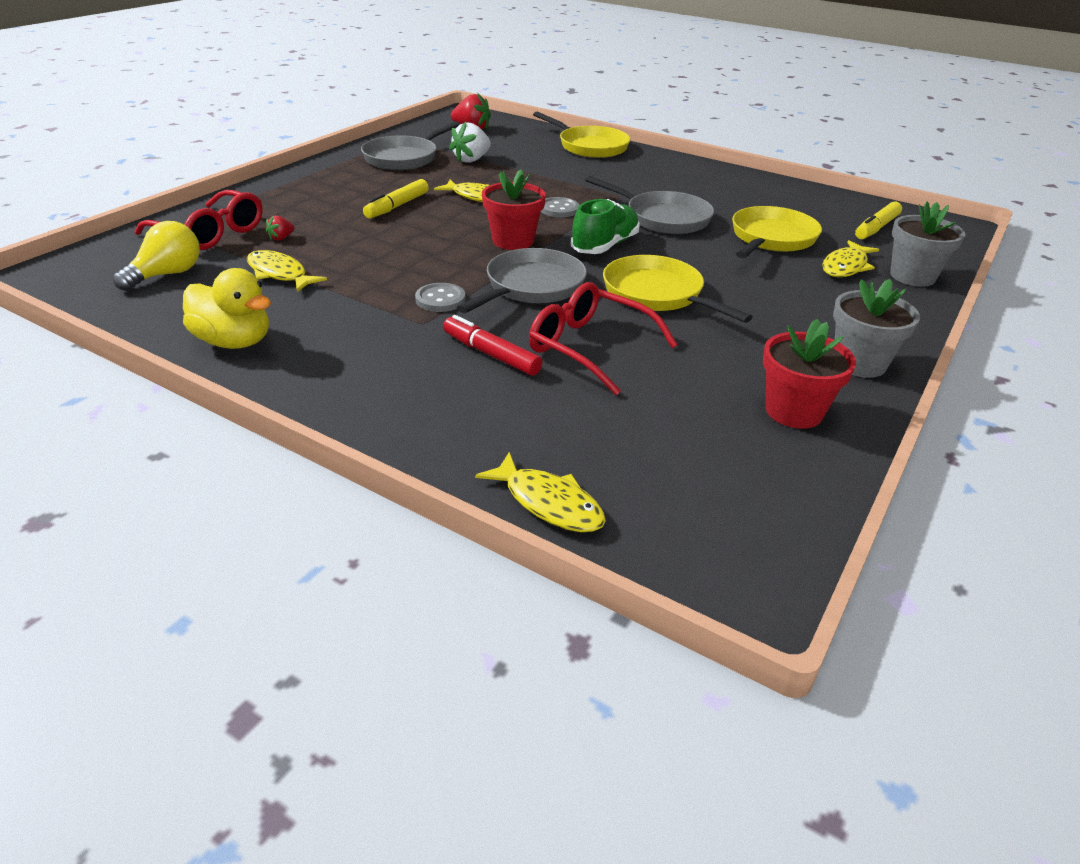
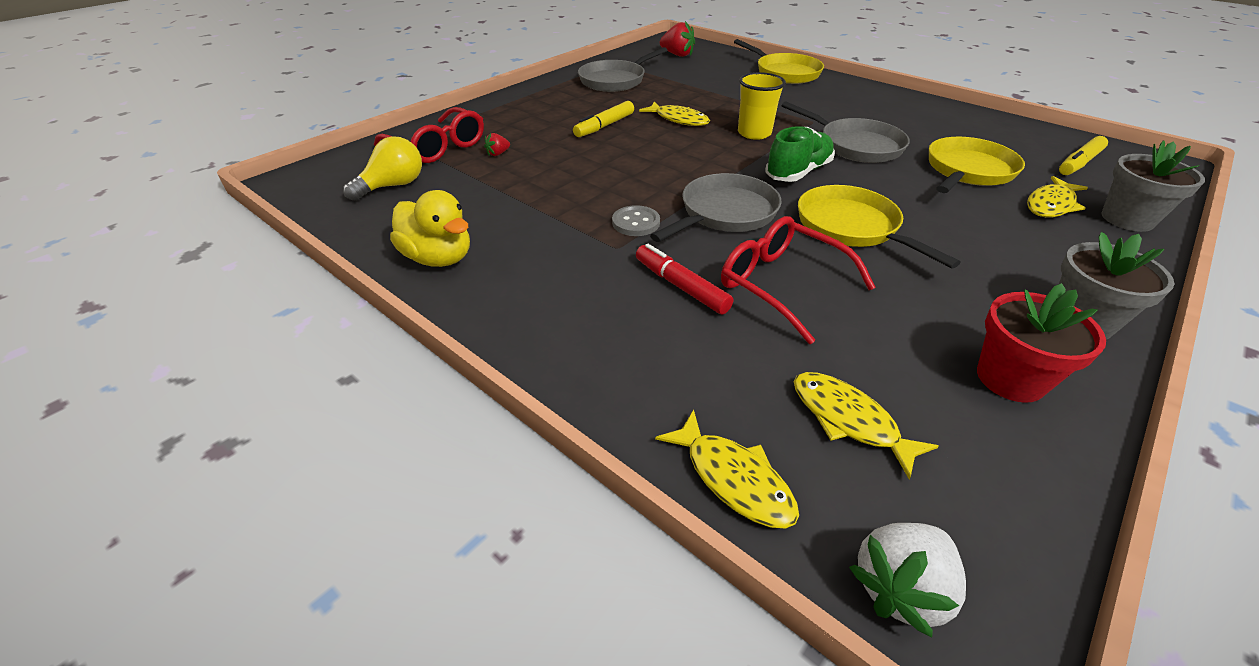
camera: 10 degrees right, 5 degrees up
yellow fish [247,250,327,292] -> yellow fish moved to [794,372,939,479]
white strawberry [449,122,491,163] -> white strawberry moved to [849,523,966,637]
red flower pot [482,169,546,250] -> none
grey button [541,197,579,217] -> yellow cup [738,72,786,140]

